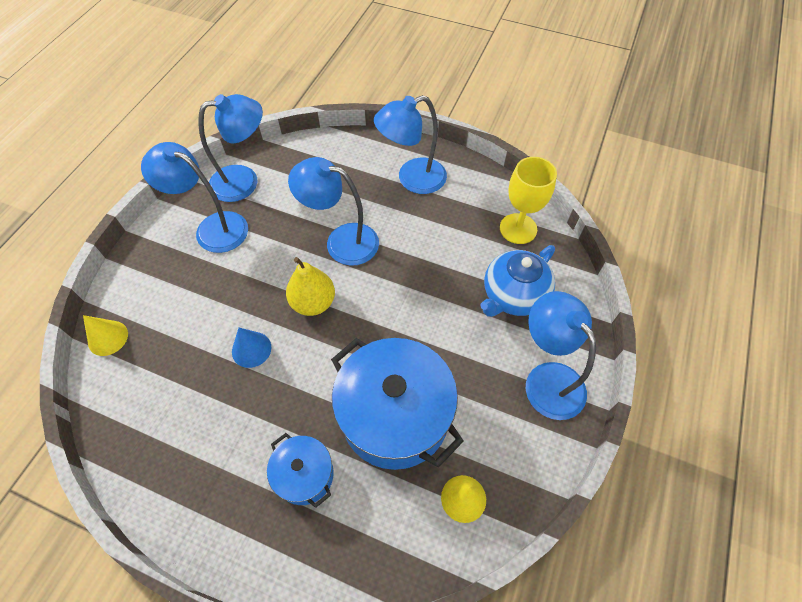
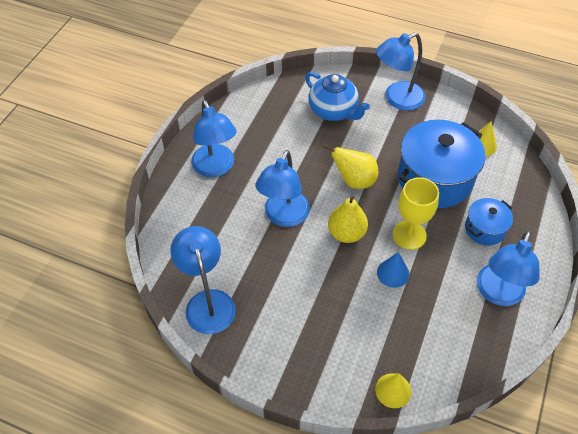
camera: 90 degrees left, 5 degrees down
blue lamp [141,142,248,253] -> blue lamp moved to [477,231,540,306]
yellow goblet [500,157,557,244] -> yellow goblet moved to [393,177,439,250]
none -> yellow pear [323,144,379,189]

